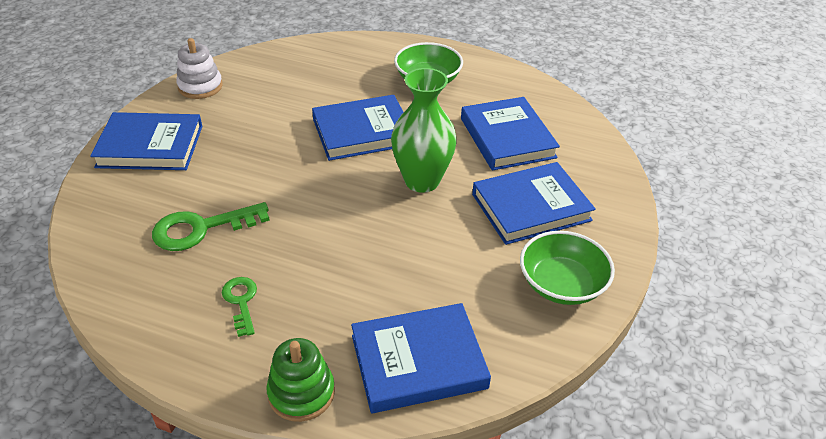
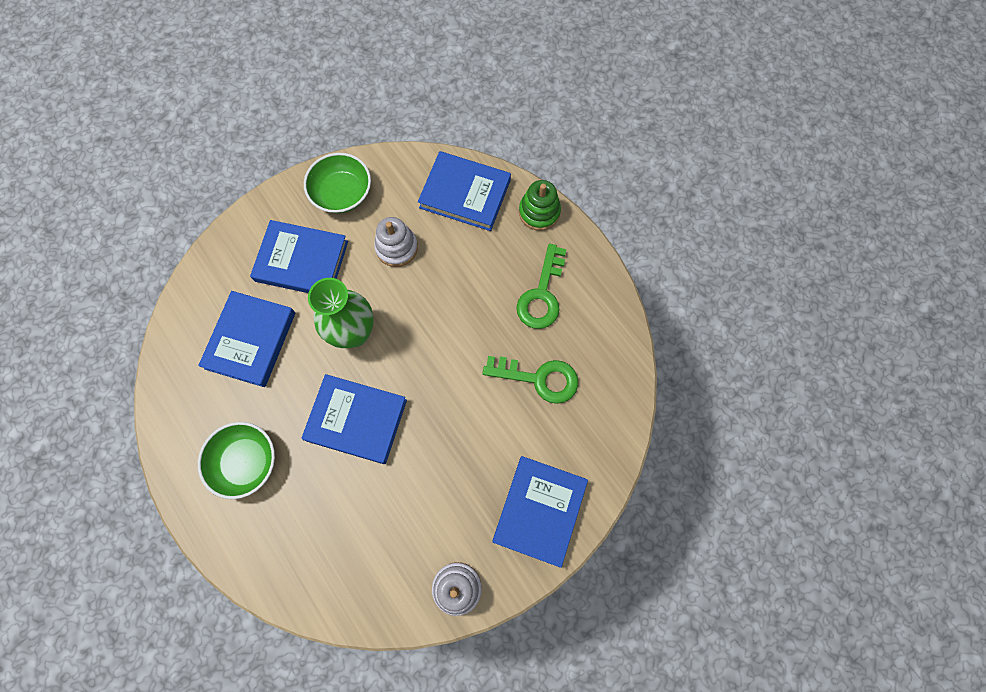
camera: 145 degrees left, 30 degrees up
blue book [90,112,202,170] -> blue book turned 75 degrees clockwise [492,456,588,568]
green key [222,277,257,337] -> green key [516,244,566,329], size x1.68
none -> white stacking toy [374,217,418,267]

